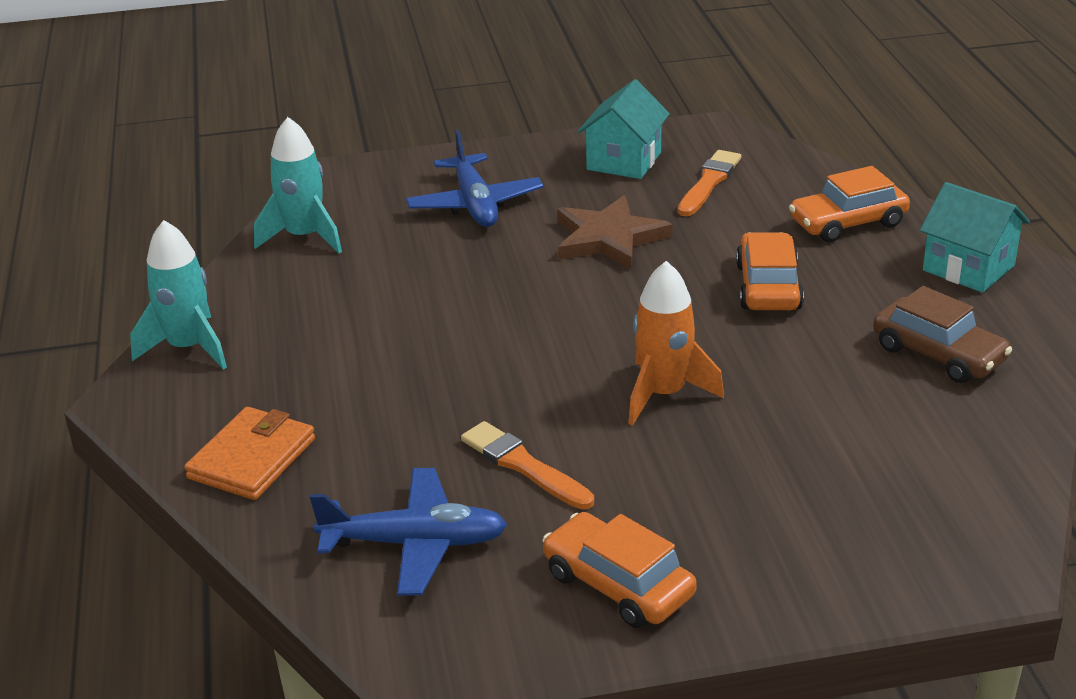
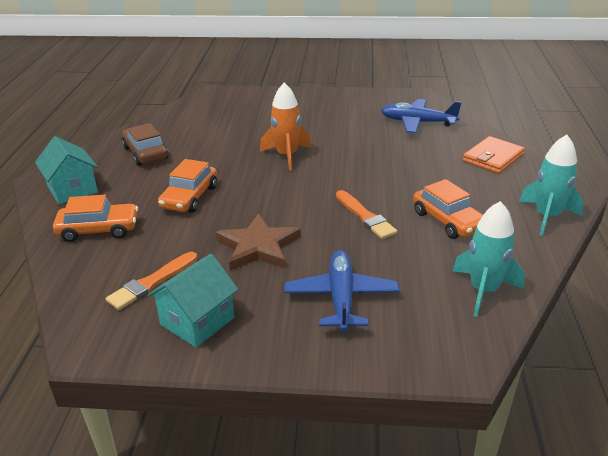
camera: 165 degrees left, 0 degrees up
orange brush [461,421,594,510] -> orange brush moved to [336,190,397,239]
orange car [542,512,697,628] -> orange car moved to [413,179,483,239]

